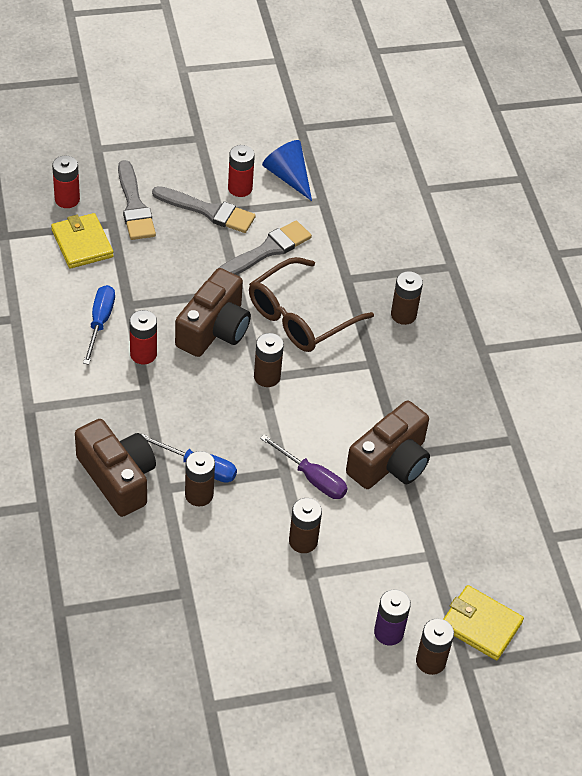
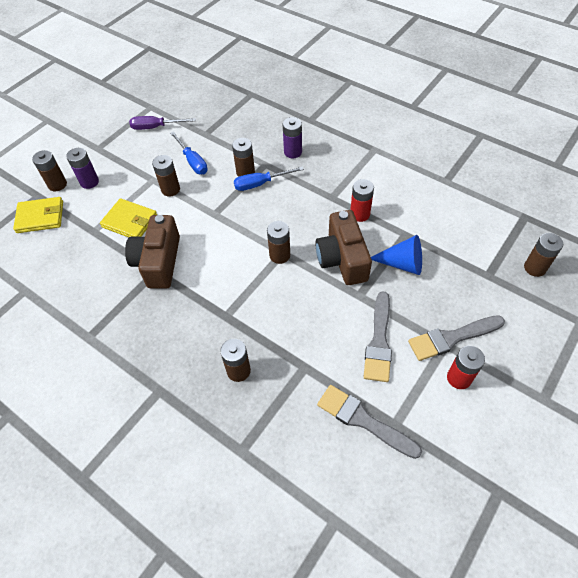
camera: 145 degrees right, 5 degrees up
yellow wallet [51,213,114,269] -> yellow wallet moved to [100,198,157,237]
red battery [52,156,80,208] -> brown battery [524,233,563,277]
brown camera [75,419,156,517] -> purple battery [283,117,302,158]
blue screwdriver [83,285,115,365] -> blue screwdriver moved to [170,131,208,174]
grey brush [118,160,156,240] -> grey brush moved to [317,385,422,459]
brown glasses [249,257,374,352] -> none
purple screwdriver [260,434,348,499] -> purple screwdriver moved to [129,116,196,130]
blue cone [262,140,312,201] -> blue cone moved to [371,235,422,275]

